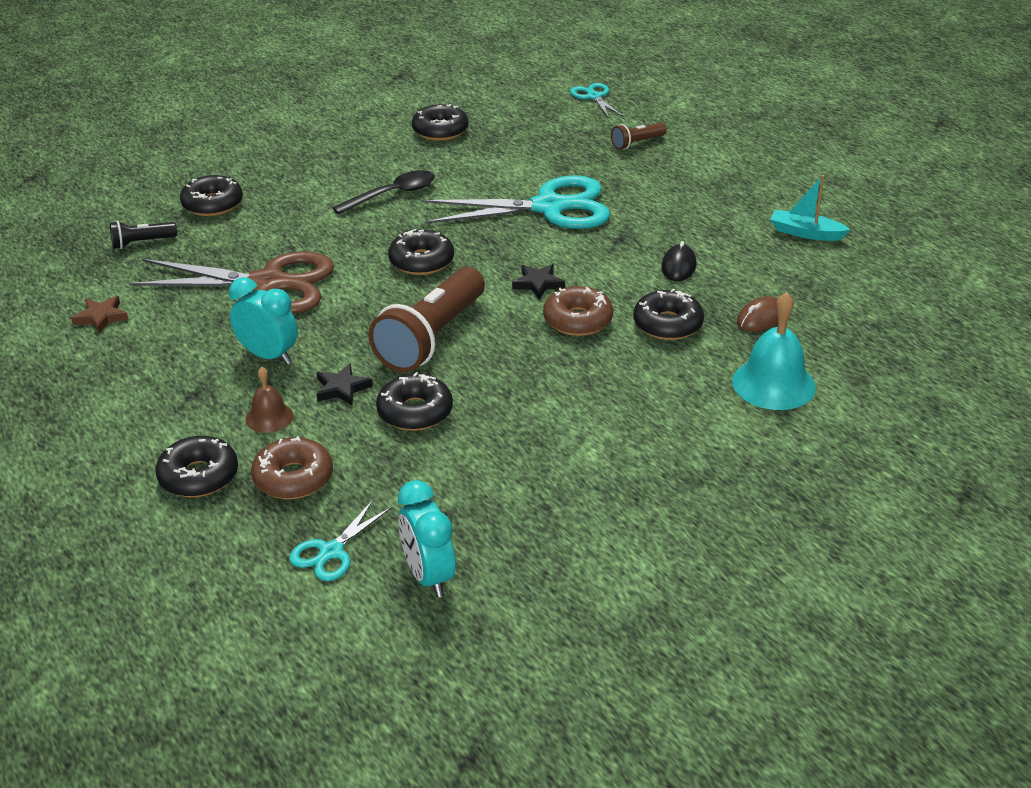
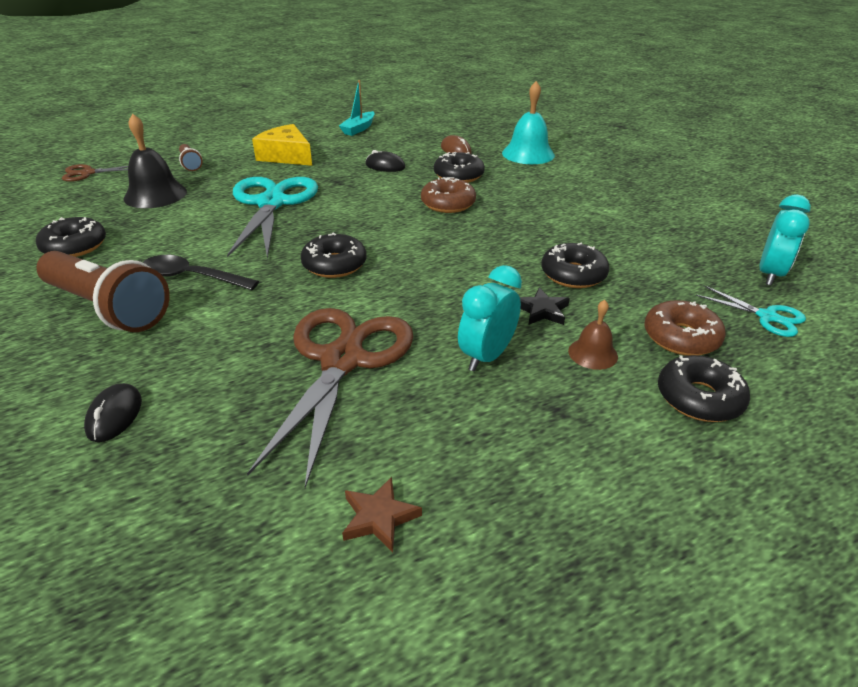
camera: 85 degrees left, 0 degrees up
black flashlight [110,221,177,249] -> none
black donut [180,175,243,216] -> black mouse [84,383,142,442]
black spoon [332,170,435,214] -> black spoon turned 45 degrees counterclockwise [143,255,259,290]
brown flashlight [368,267,485,372] -> brown flashlight moved to [36,251,170,332]
turquoise clock [398,480,455,598] -> turquoise clock turned 45 degrees counterclockwise [760,194,811,286]
black star [512,264,565,299] -> none
turquoise scissors [570,83,623,118] -> brown scissors [62,164,128,182]
none -> black bell [124,114,187,208]
none -> yellow cheese [252,124,312,166]

